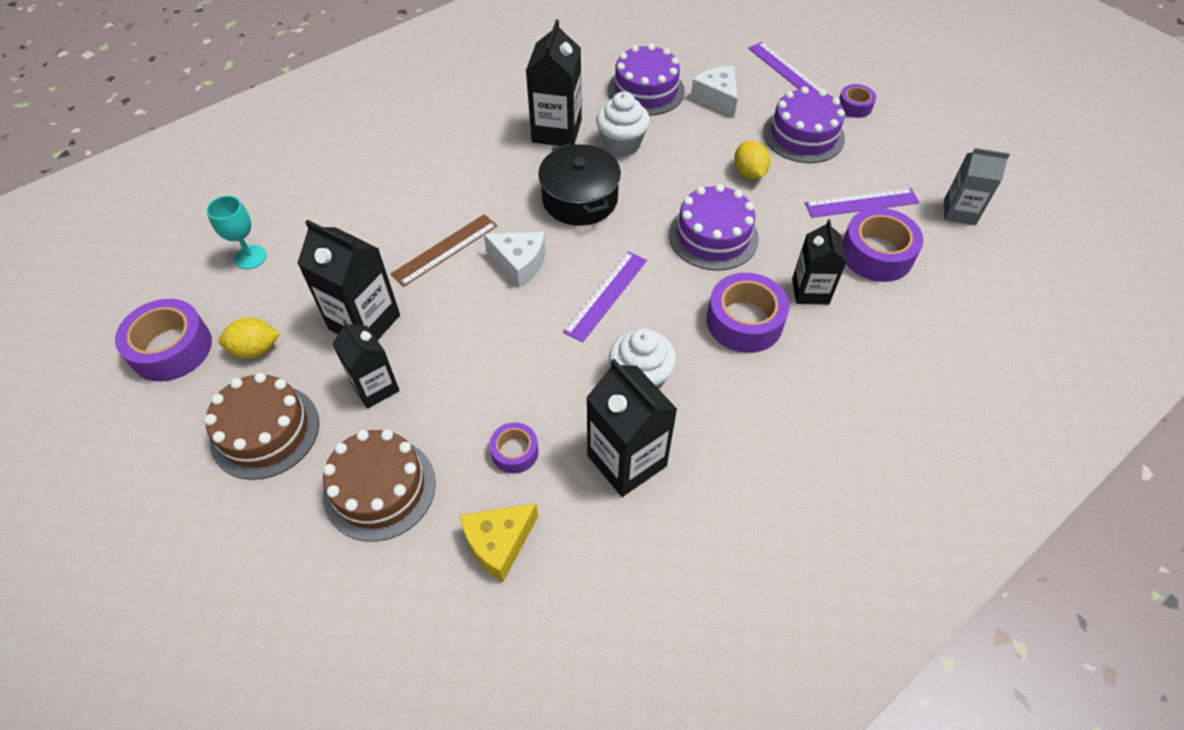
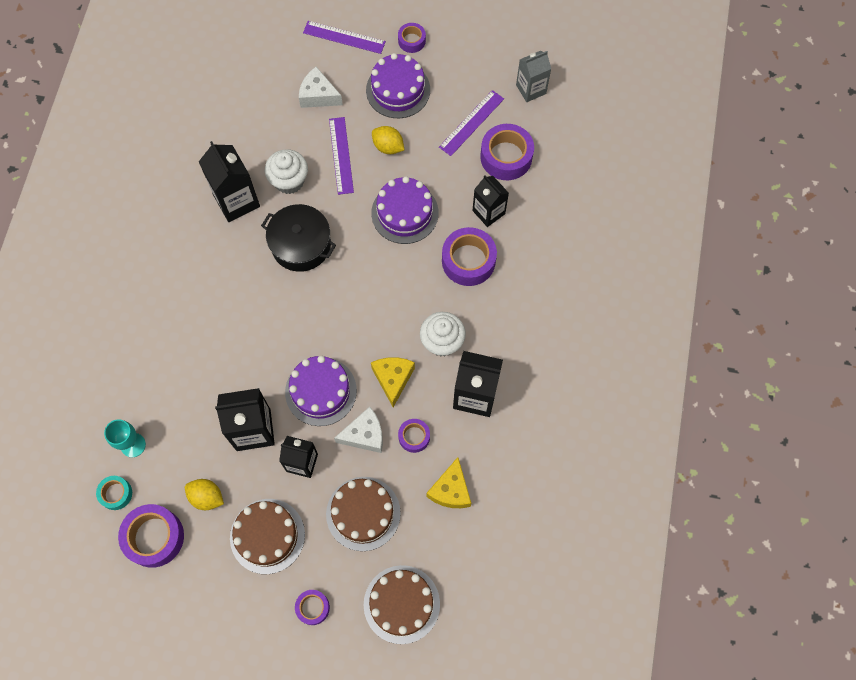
camera: 40 degrees left, 15 degrees up
yellow lemon [219,317,280,358] -> yellow lemon turned 75 degrees clockwise [185,479,224,510]
brown ruler [390,214,497,287] -> none
white cheese [484,232,545,288] -> white cheese moved to [334,406,383,453]
purple ruler [563,251,647,343] -> purple ruler moved to [329,117,354,195]
purple cake [608,43,685,116] -> purple cake moved to [285,356,357,426]
none -> turquoise tape [96,476,132,510]
none -> purple tape [295,590,330,625]
none -> brown cake [364,565,440,644]
none -> yellow cheese [371,357,415,407]

